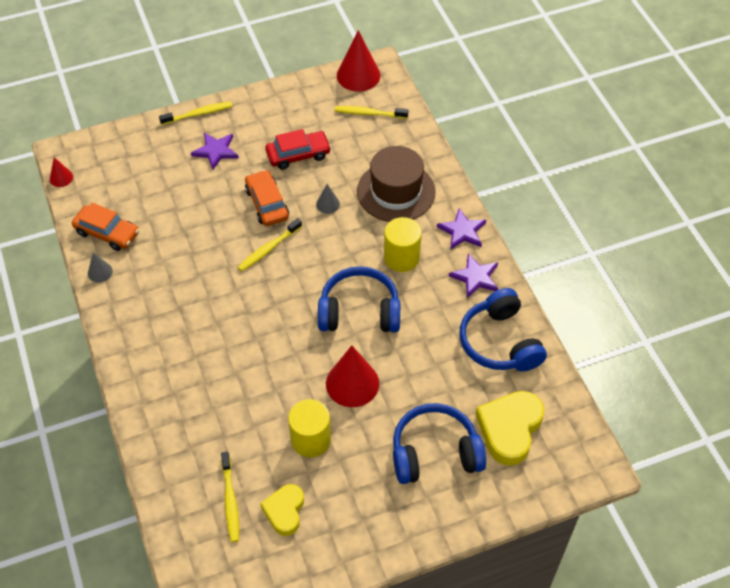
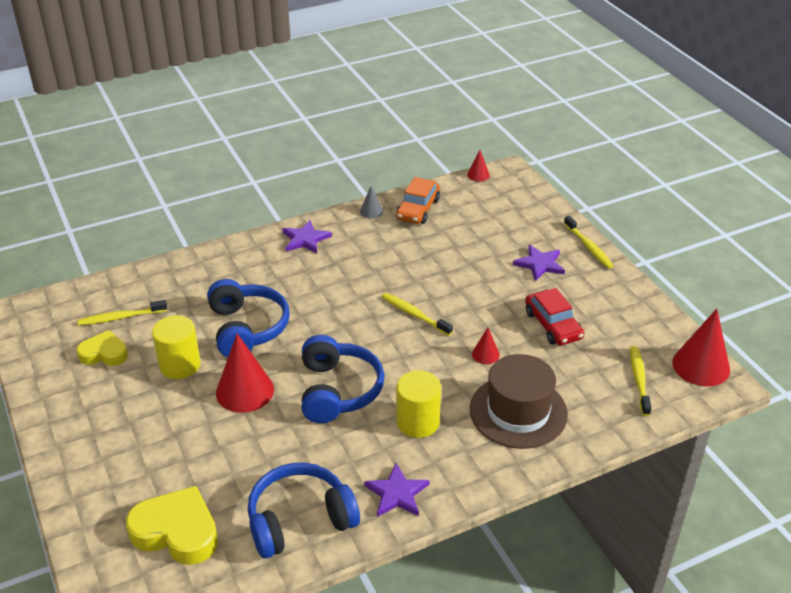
camera: 85 degrees right, 15 degrees down
orange car [245,170,289,226] -> none
grey cone [316,184,340,214] -> red cone [472,327,500,364]
blue headphones [393,403,486,484] -> blue headphones moved to [207,279,290,357]
purple star [437,208,486,250] -> purple star moved to [282,220,332,254]

